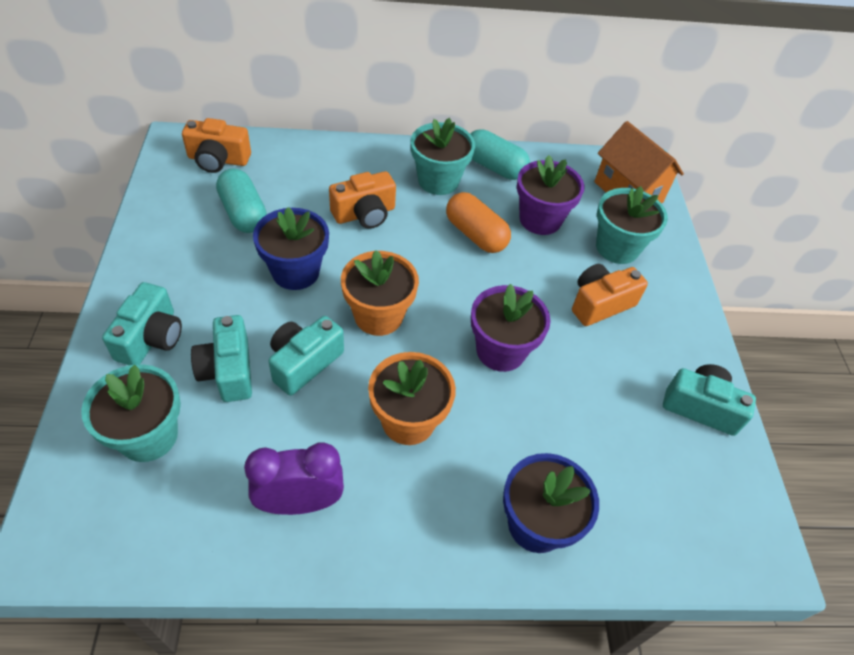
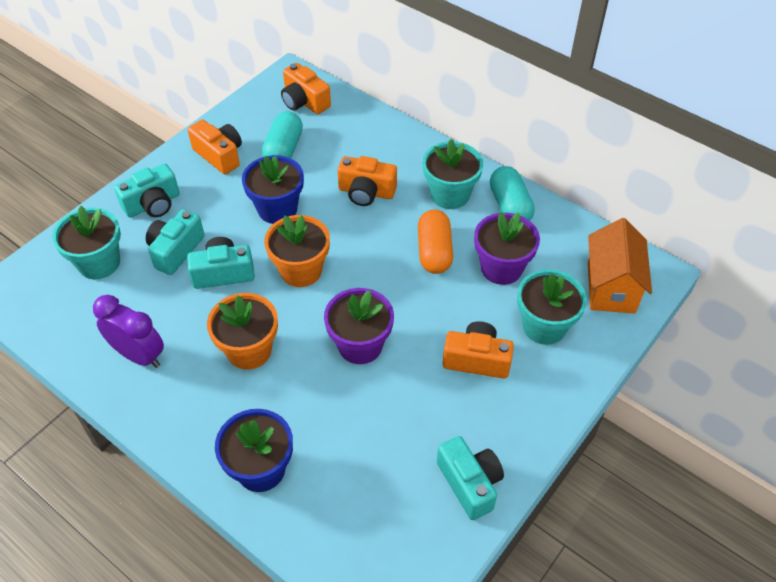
camera: 45 degrees right, 0 degrees up
none -> orange camera [188,119,242,175]

